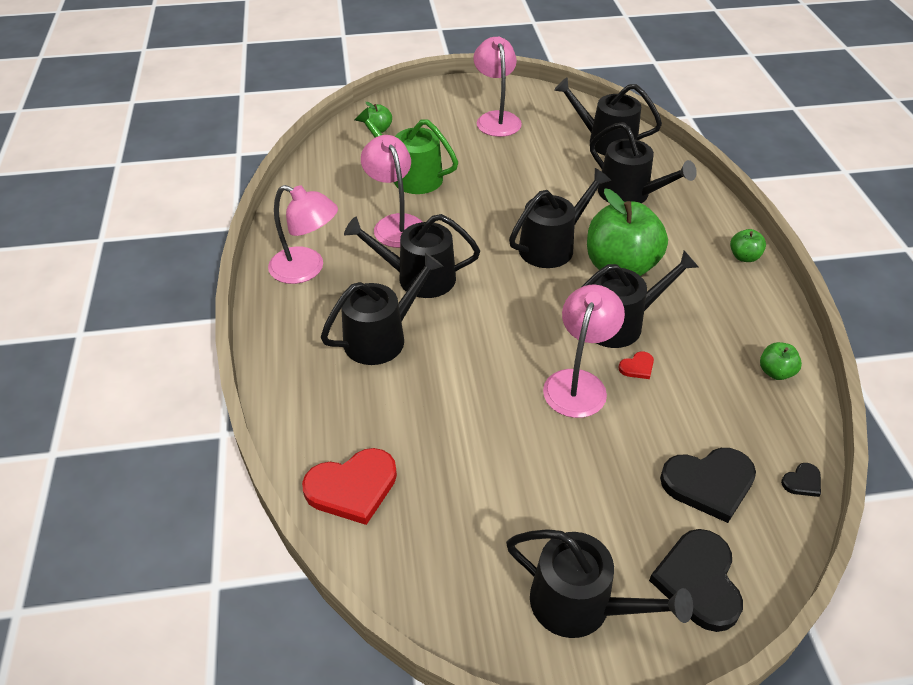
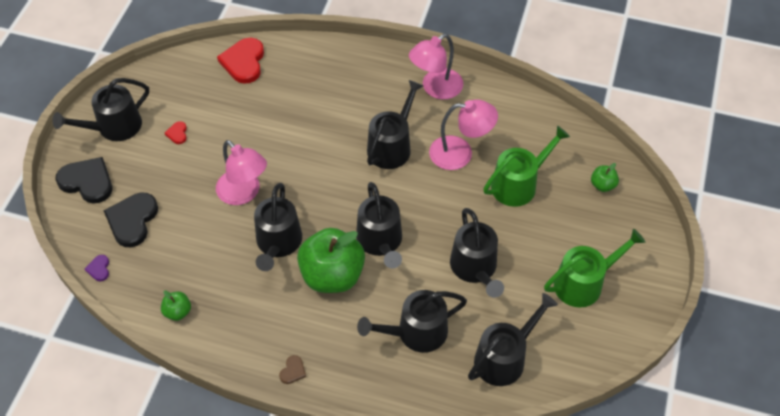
camera: 115 degrees right, 10 degrees up
black watering can [321,253,444,365] -> black watering can moved to [450,208,504,298]
pink lamp [473,37,522,137] -> green watering can [544,229,645,308]
red heart [618,351,654,379] -> red heart moved to [165,121,187,144]
green apple [730,229,766,262] -> brown heart [279,355,306,384]
black heart [781,463,821,497] -> purple heart [85,255,109,281]

